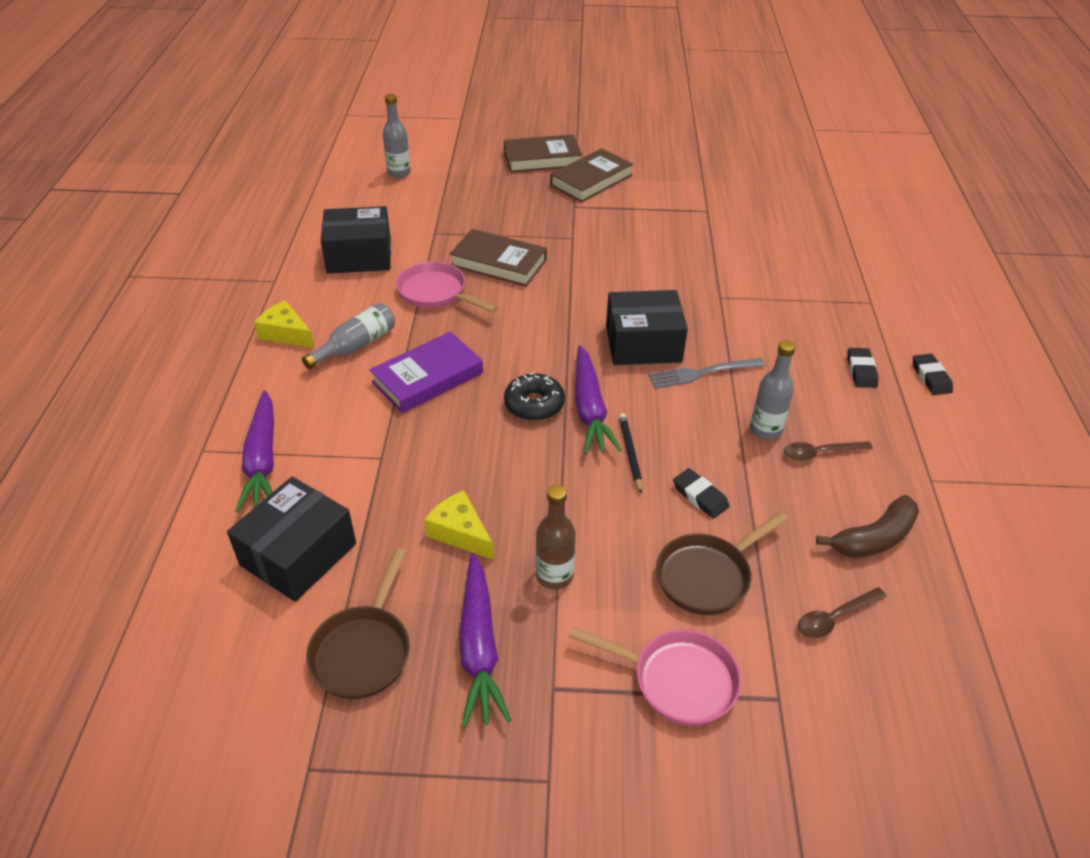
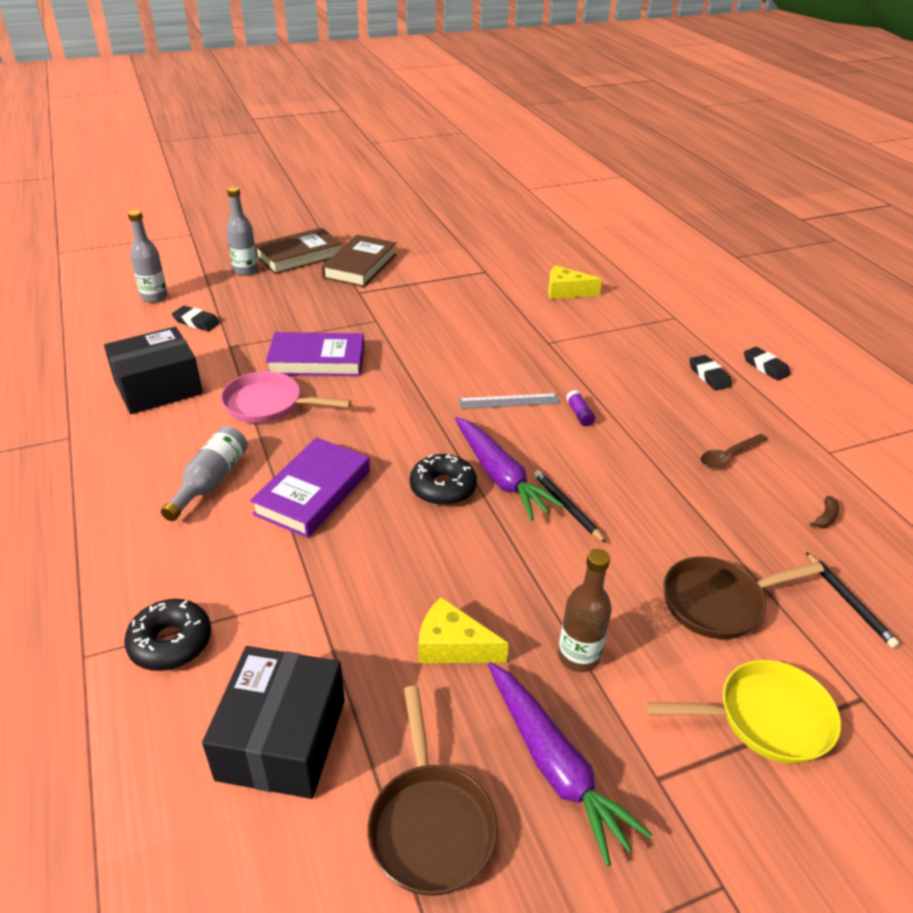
camera: 25 degrees left, 5 degrees down
purple carrot [235,390,274,512] -> black donut [124,599,211,671]
yellow cheese [254,300,315,348] -> yellow cheese moved to [548,265,602,299]
brown book [450,229,547,287] -> purple book [266,332,364,376]
pink pan [569,627,741,726] -> yellow pan [645,660,841,764]
black box [606,290,688,365] -> grey ruler [458,393,560,409]
grey fork [648,358,765,388] -> purple glue stick [566,390,595,426]
brown pan [656,511,788,615] -> brown pan turned 45 degrees clockwise [663,556,824,639]
black eraser [673,468,729,519] -> black eraser moved to [172,306,220,331]
grey bottle [750,340,796,440] -> grey bottle moved to [226,187,258,276]
brown spoon [798,587,887,638] -> black pencil [806,552,899,648]
brown banana [816,495,919,558] -> brown banana [809,496,839,528], size x0.44

